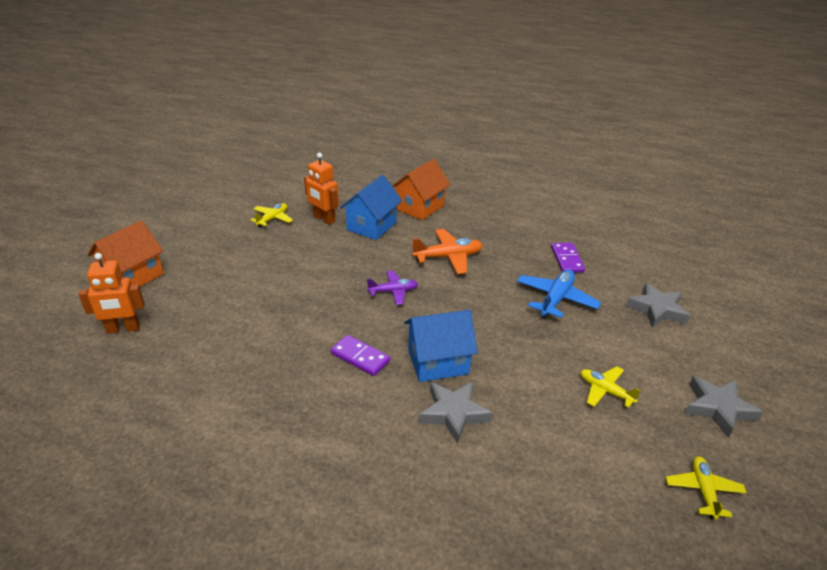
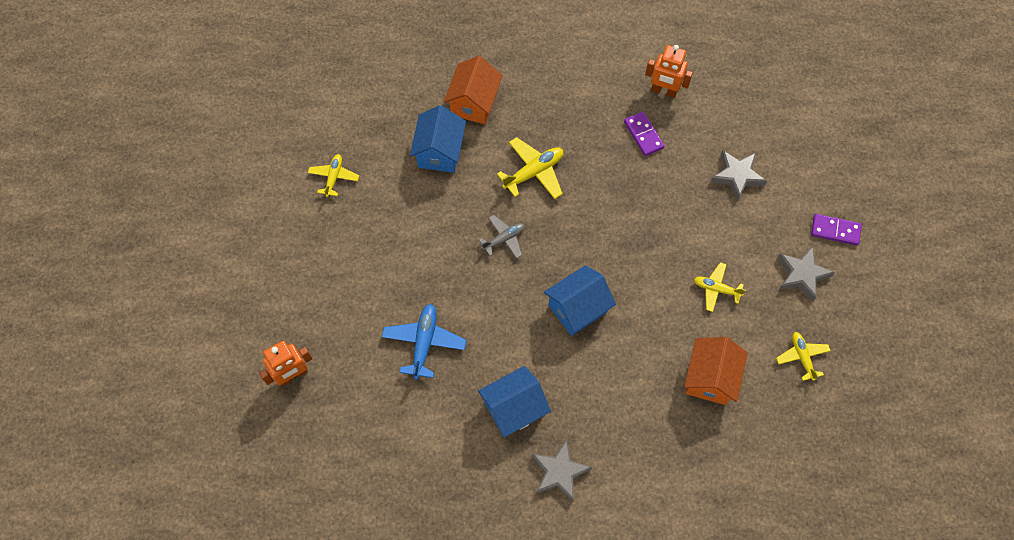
camera: 20 degrees left, 30 degrees up
orange house [88,220,164,287] -> orange house moved to [684,337,748,405]
orange robot [304,153,339,225] -> orange robot moved to [645,45,693,98]
purple domino [331,335,390,376] -> purple domino moved to [811,214,862,245]
purple plane [367,270,418,305] -> grey plane [479,215,525,259]
orange plane [412,229,483,274] -> yellow plane [497,137,563,199]
grey star [419,382,492,444] -> grey star moved to [532,439,592,502]
blue plane [517,269,601,319] -> blue plane moved to [382,304,467,379]
none -> blue house [478,366,551,437]

